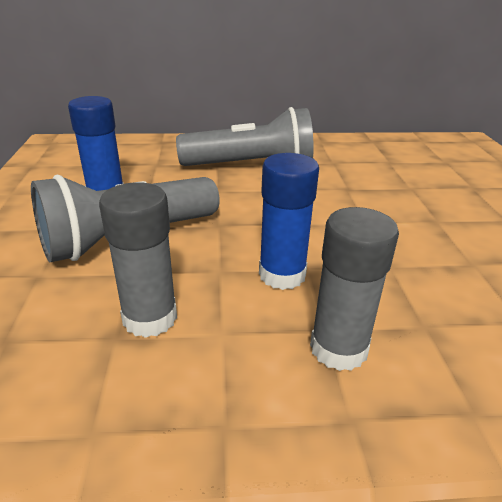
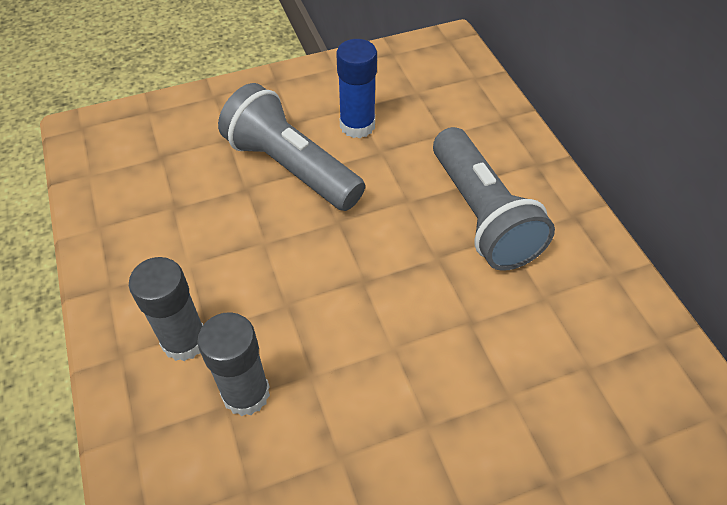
camera: 75 degrees right, 20 degrees up
grey glue stick [99,182,177,338] -> grey glue stick moved to [197,312,270,416]
blue glue stick [259,153,319,290] -> none

